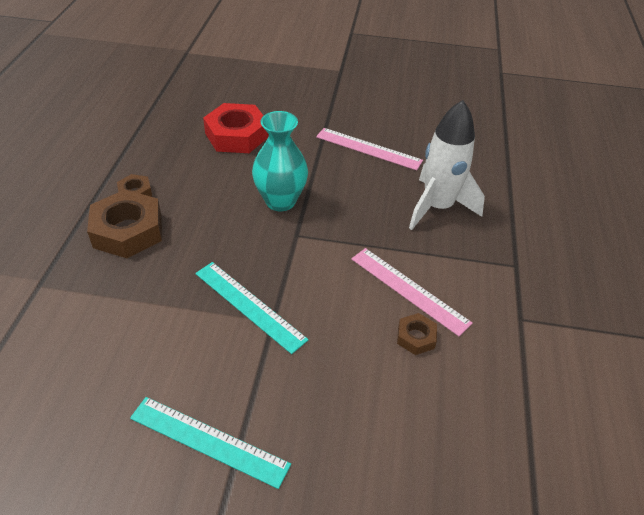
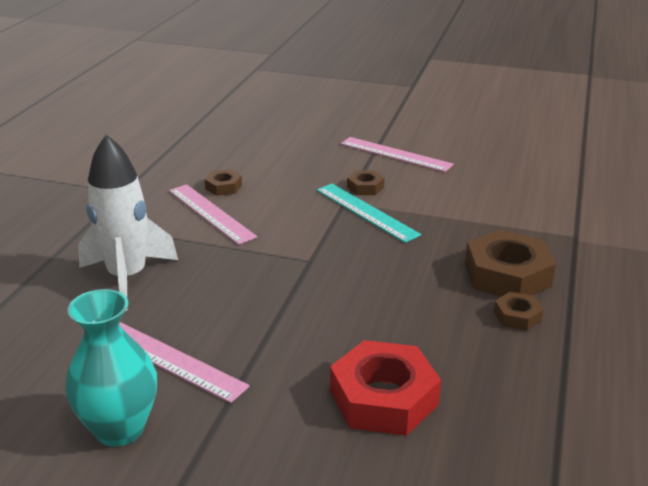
camera: 170 degrees left, 15 degrees down
turquoise ruler [130,397,291,489] -> pink ruler [341,137,454,172]
turquoise vase [252,111,308,211] -> turquoise vase moved to [65,289,157,447]
none -> brown nut [347,170,384,195]

